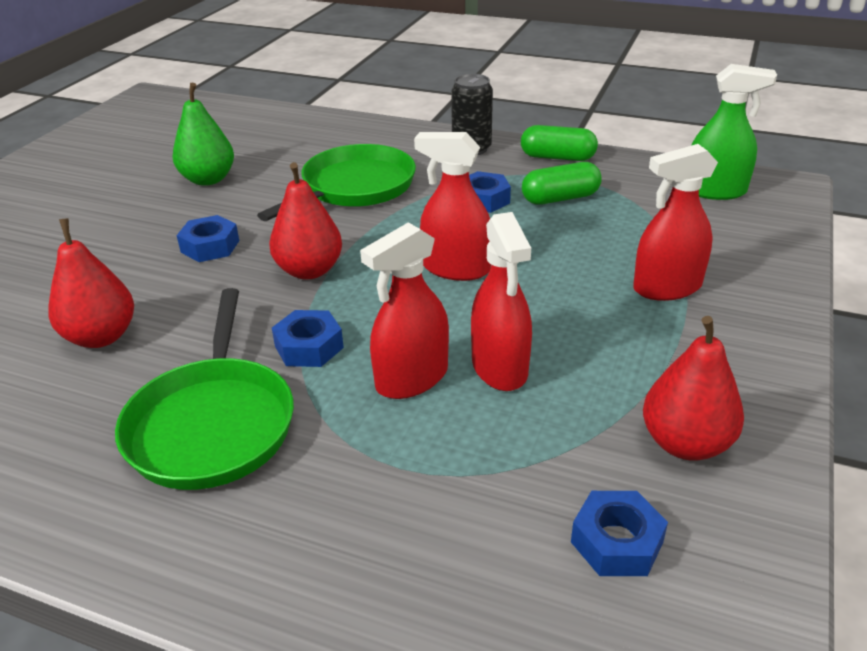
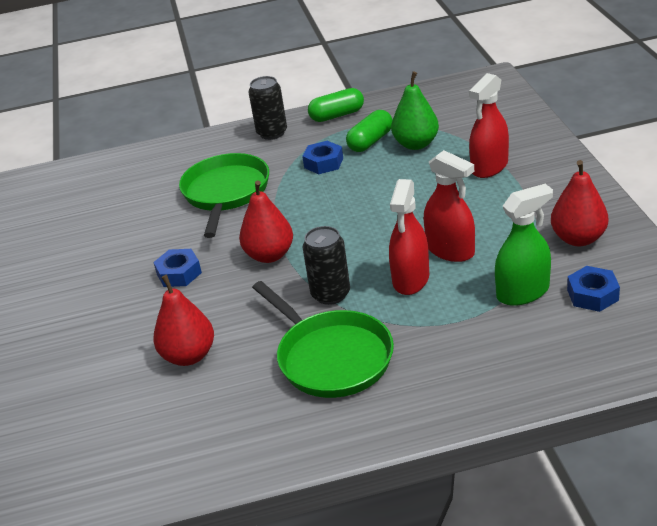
camera: 30 degrees left, 0 degrees up
green pear [172,83,234,186] -> green pear moved to [391,71,439,150]
blue nut [272,310,344,367] -> black can [302,226,350,305]
red spray bottle [414,132,491,281] -> none
green spray bottle [691,64,777,200] -> green spray bottle moved to [495,184,553,306]

